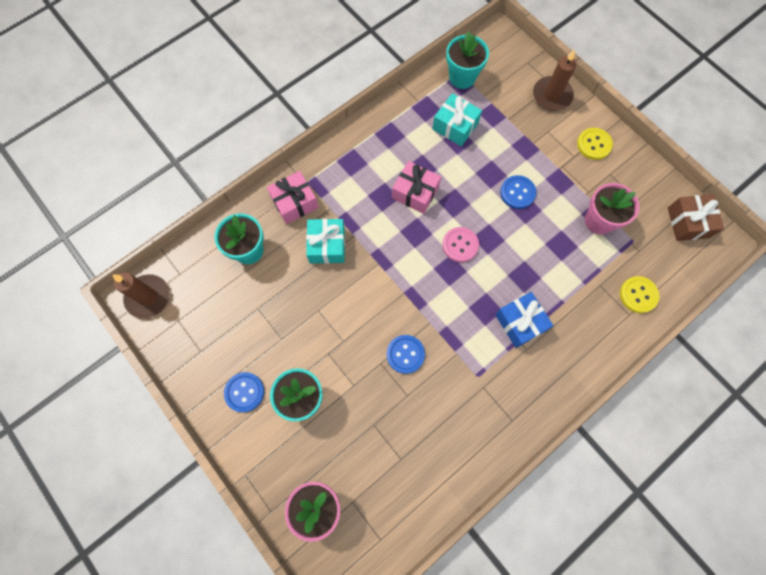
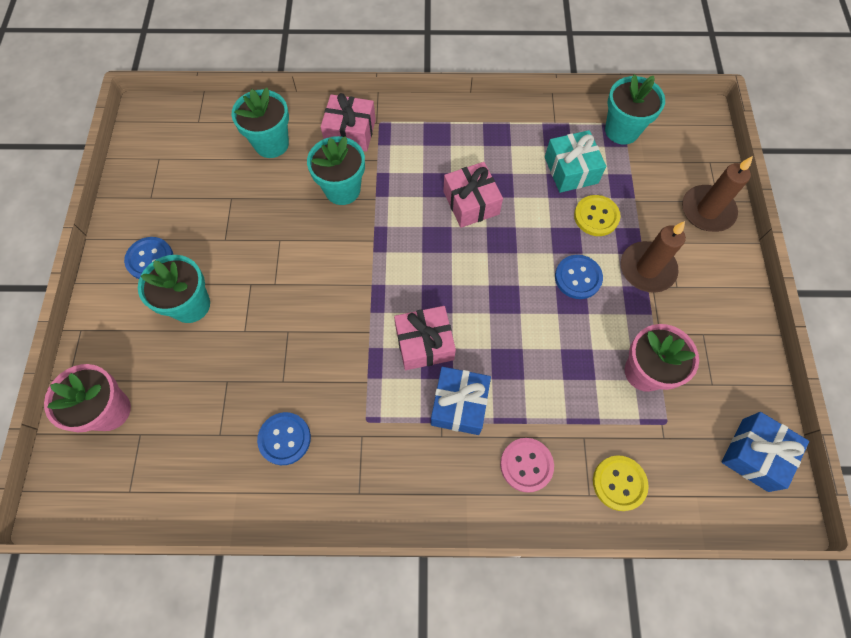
camera: 40 degrees right, 5 degrees down
brown candle [113,272,169,319] -> brown candle moved to [621,221,686,293]
turquoise gift [306,219,345,264] -> turquoise flower pot [307,136,365,205]
blue button [386,335,425,374] -> blue button moved to [257,412,311,465]
pink button [442,227,479,262] -> pink button moved to [500,438,554,493]
yellow button [577,128,613,160] -> yellow button moved to [574,195,621,236]
brown gift [668,194,724,241] -> blue gift [721,412,809,492]
none -> pink gift [394,306,456,370]

